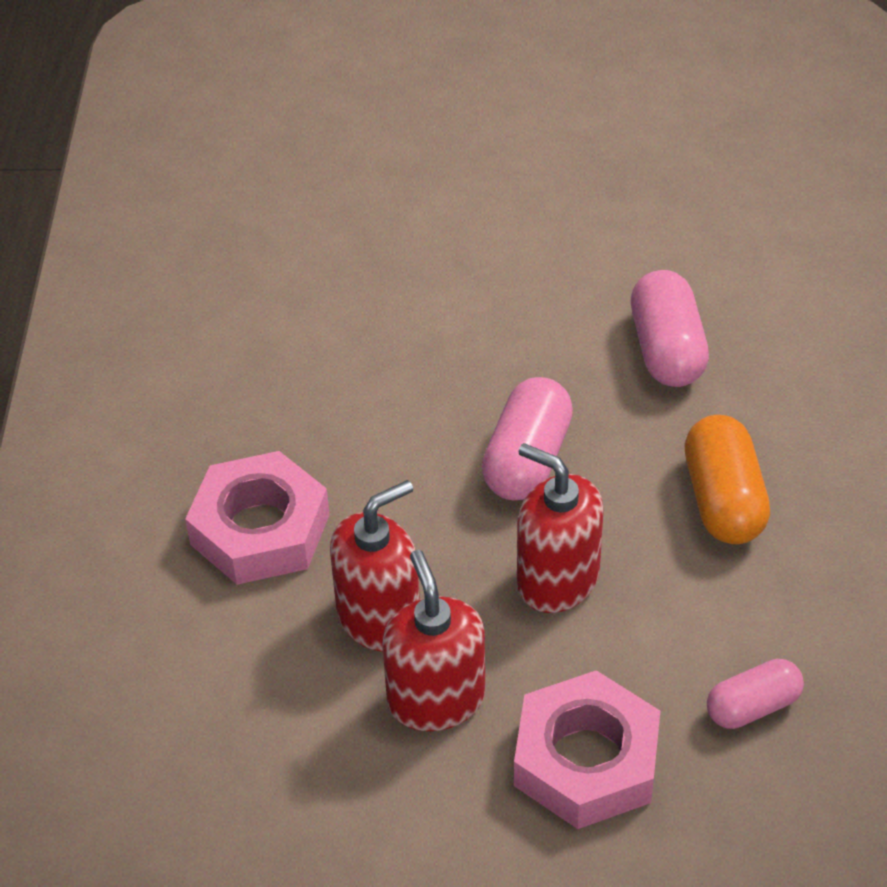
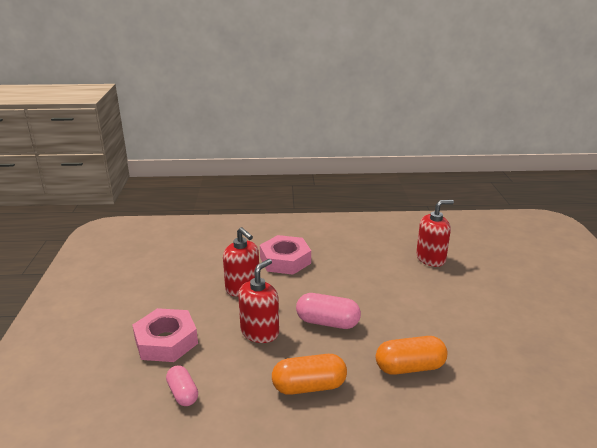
camera: 85 degrees right, 20 degrees down
red soap dispenser [382,550,485,731] -> red soap dispenser moved to [416,200,454,267]
pink capsule [631,270,709,387] -> orange capsule [376,336,447,375]

